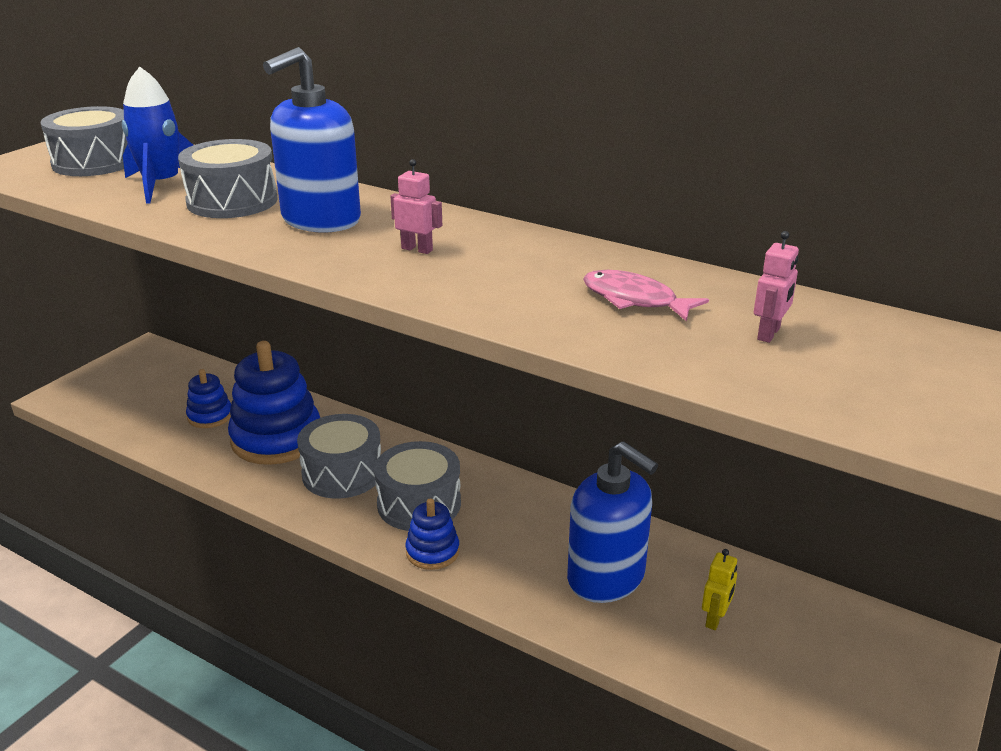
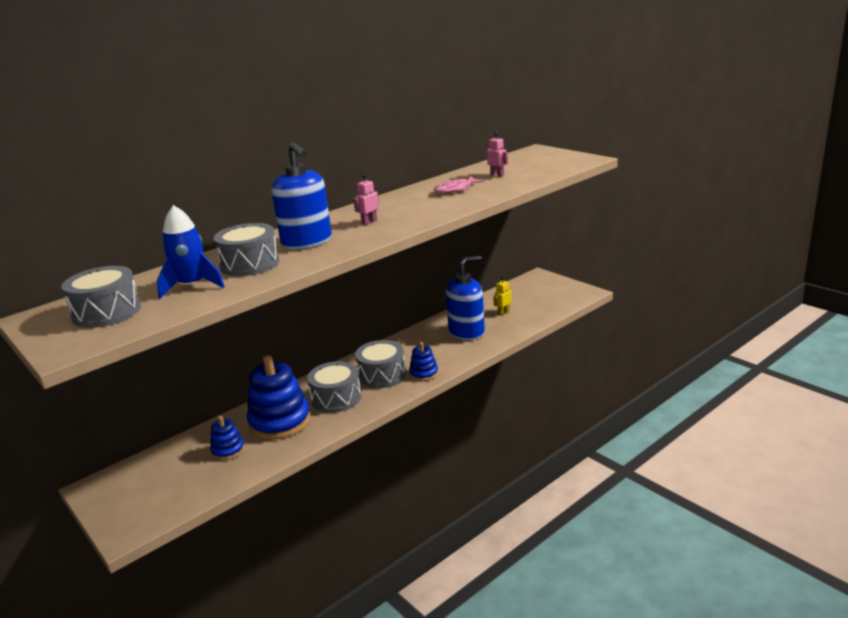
camera: 70 degrees left, 5 degrees down
yellow robot [702,549,737,630] -> yellow robot turned 90 degrees counterclockwise [493,277,512,316]

